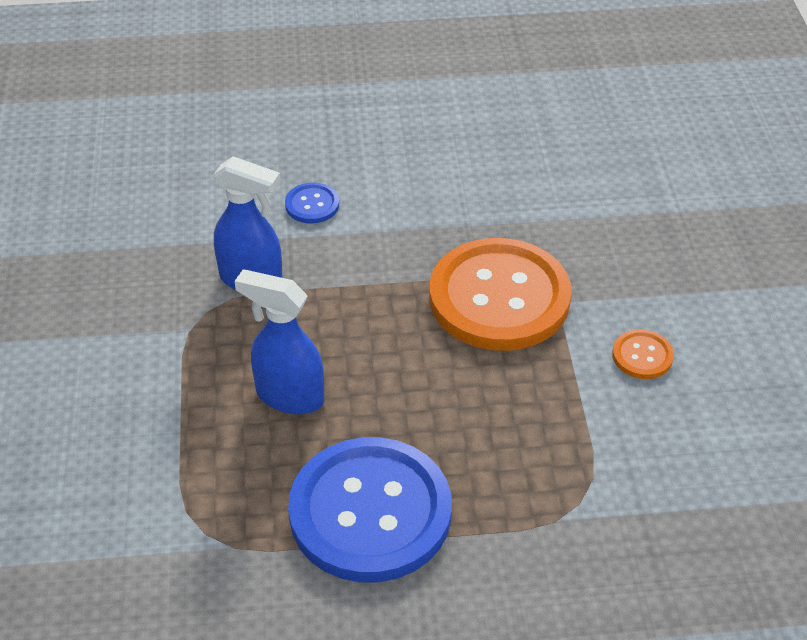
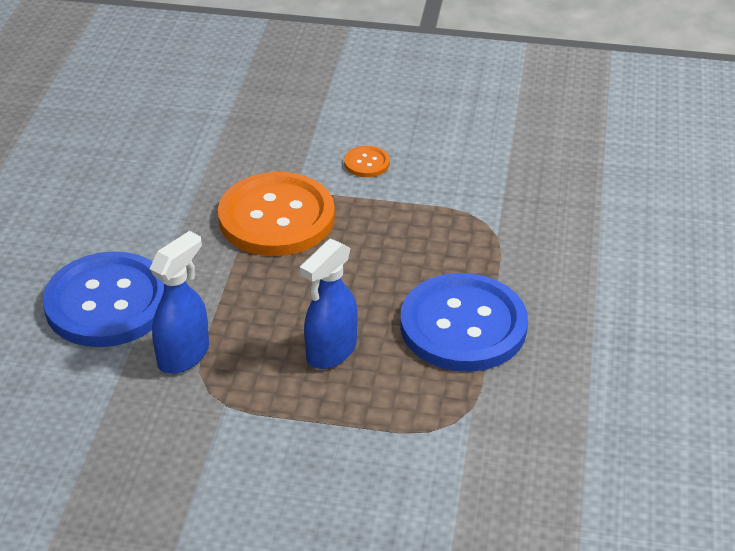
camera: 75 degrees left, 5 degrees down
blue button [285,183,339,224] -> blue button [43,251,164,347], size x2.43

